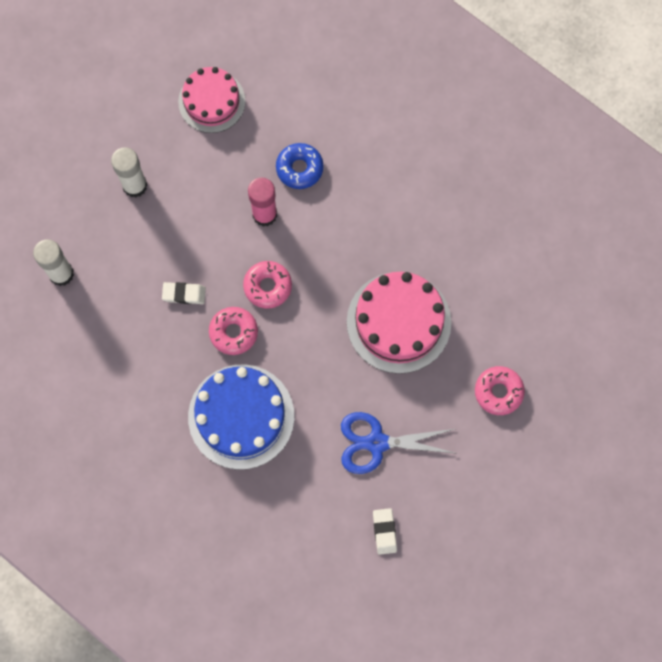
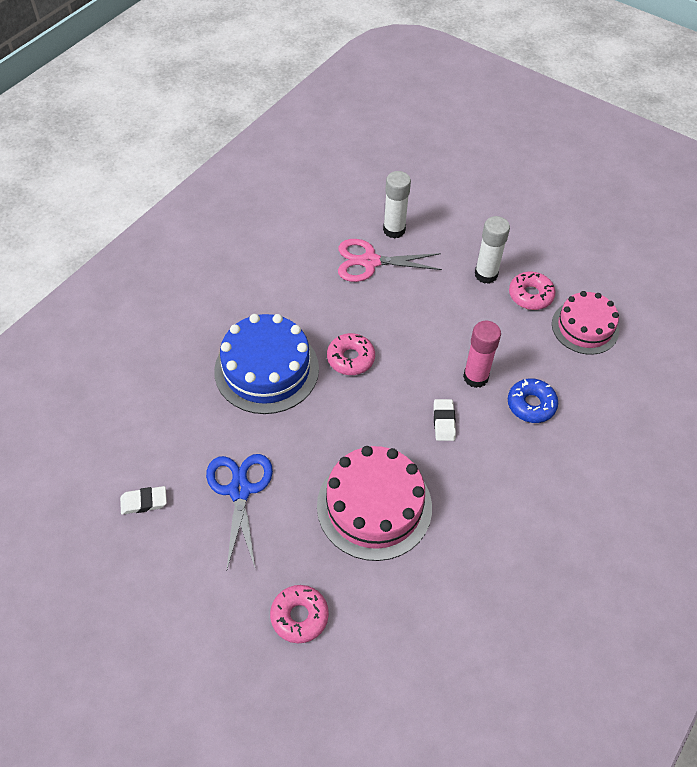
camera: 85 degrees right, 20 degrees down
white eraser [162,282,206,304] -> white eraser moved to [434,399,456,441]
pink donut [243,261,292,309] -> pink donut moved to [509,272,555,310]
none -> pink scissors [338,239,442,282]

